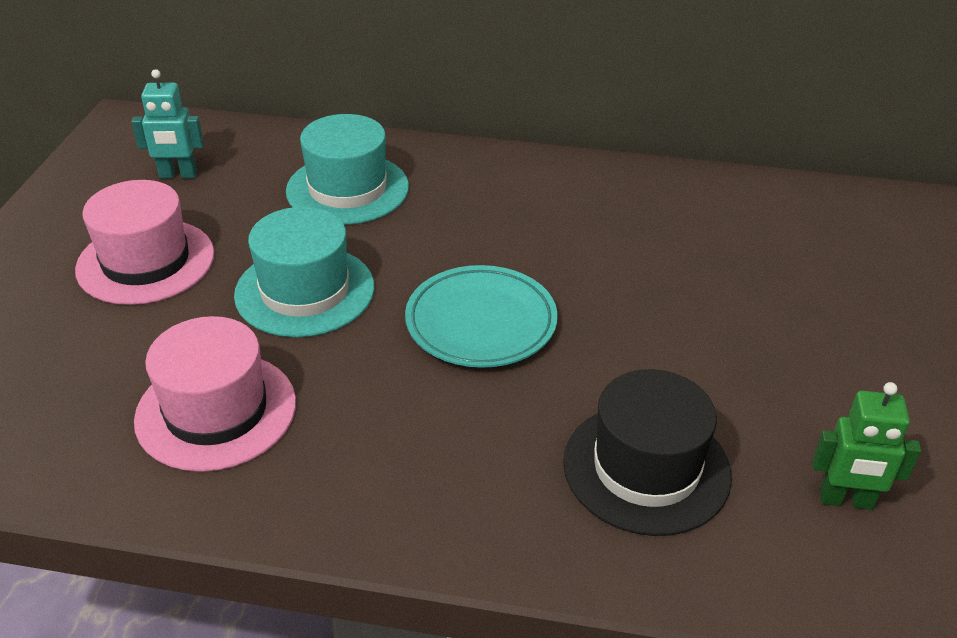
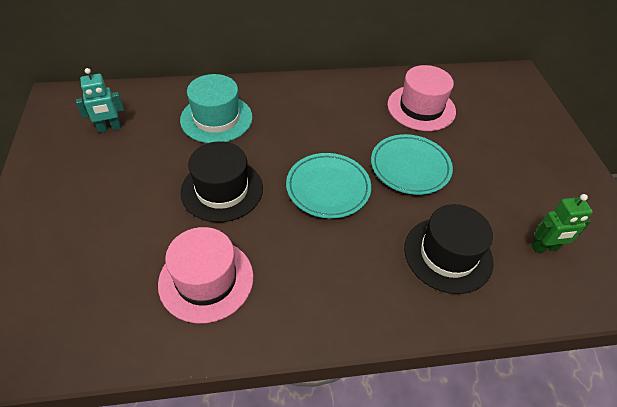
camera: 20 degrees left, 10 degrees up
pink hat [75,180,214,305] -> pink hat moved to [387,65,456,131]
turquoise hat [234,207,375,337] -> black hat [181,141,263,222]
none -> turquoise plate [371,134,453,195]

